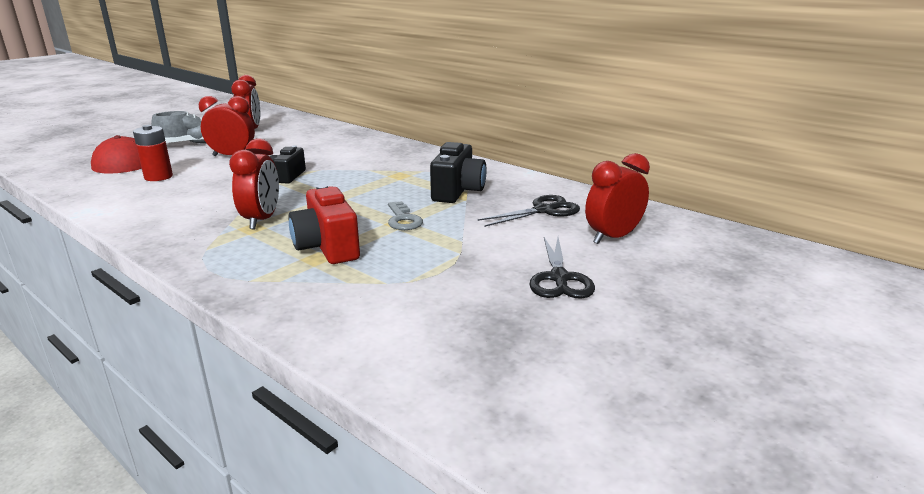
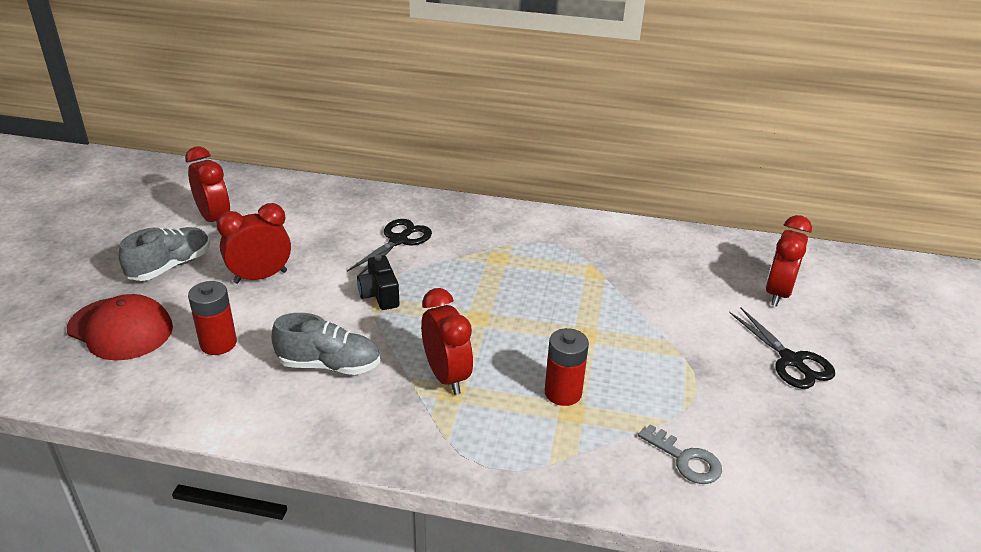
camera: 30 degrees left, 10 degrees up
red camera [288,184,360,264] -> red battery [545,328,589,406]
grey key [388,201,423,230] -> grey key moved to [638,424,722,484]
black camera [430,142,487,203] -> none
black scissors [477,195,580,227] -> black scissors moved to [347,219,432,275]
none -> grey shoe [271,313,380,375]

